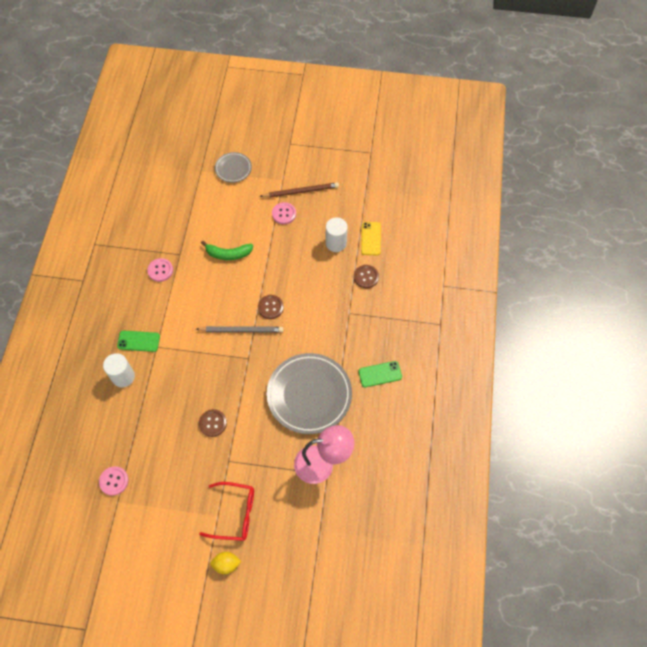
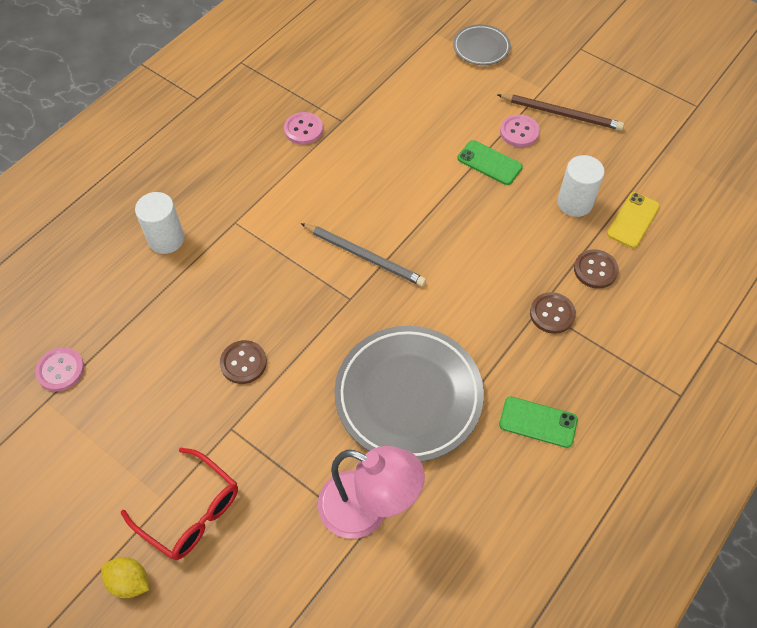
camera: 30 degrees right, 5 degrees down
green phone [117,330,160,352] -> green phone moved to [458,140,523,185]
green banana [201,241,253,260] -> none
brown button [258,295,284,319] -> brown button moved to [530,292,576,334]

